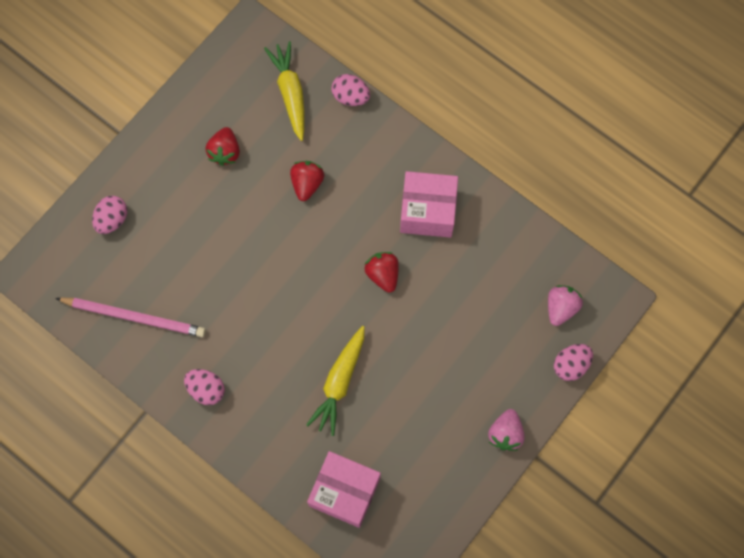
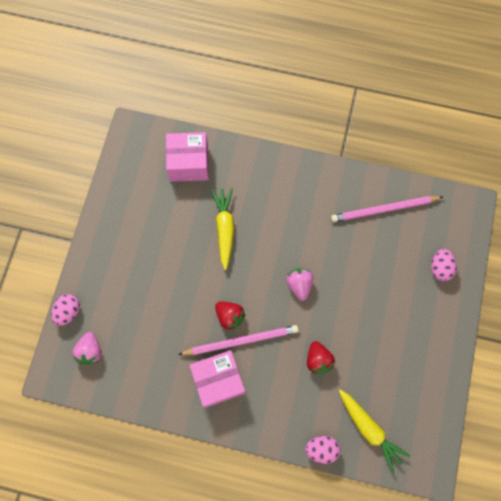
camera: 155 degrees right, 0 degrees up
pink egg [184,369,225,405] -> none
red strawberry [205,127,240,166] -> none
pink strawberry [488,409,525,451] -> pink strawberry moved to [286,268,313,301]
none -> pink pencil [178,325,299,355]

